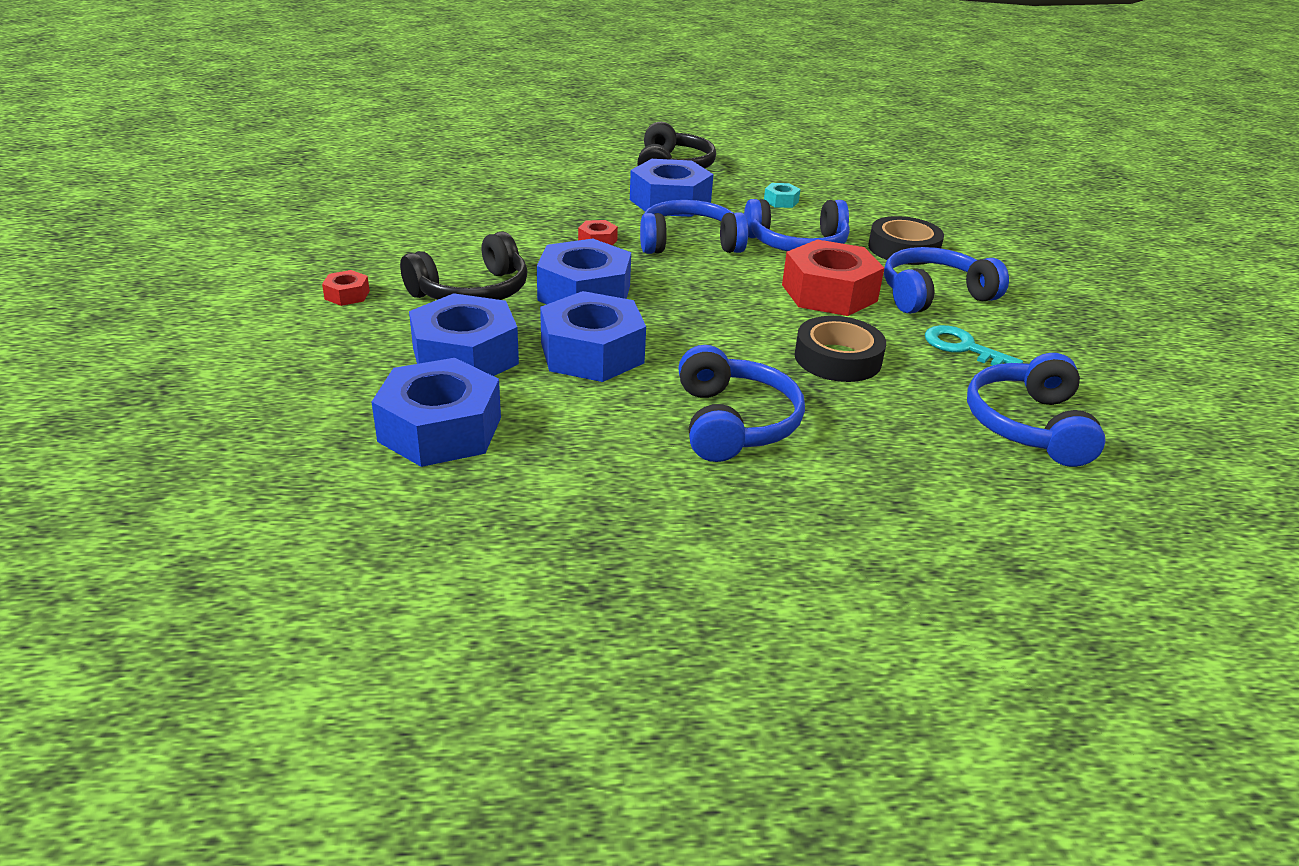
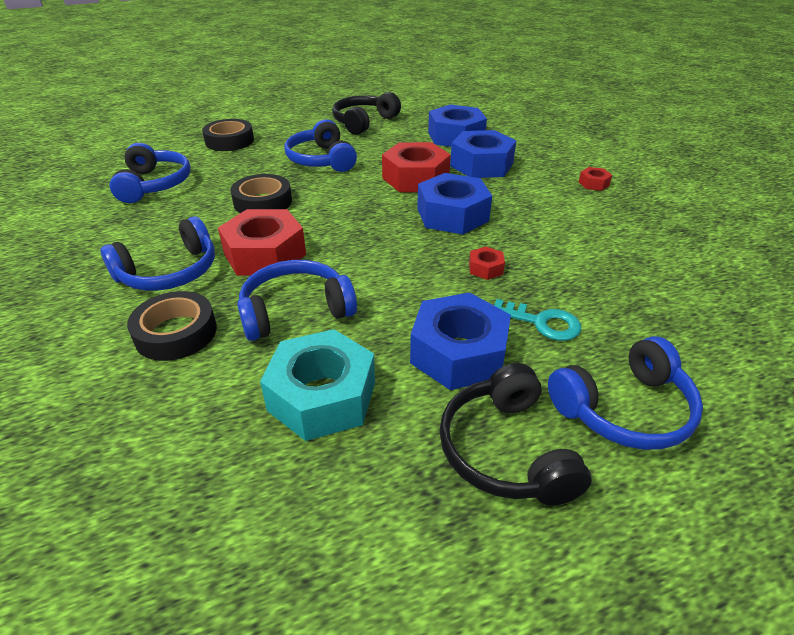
camera: 165 degrees right, 5 degrees up
black headphones [400,231,528,300] -> black headphones moved to [332,92,401,135]
blue nut [540,291,646,382] -> red nut [382,142,451,192]
blue headphones [640,200,748,254] -> blue headphones moved to [548,336,703,450]
turquoise nut [764,183,801,208] -> turquoise nut [260,329,375,441], size x2.26
turquoise key [925,325,1023,366] -> turquoise key moved to [494,299,581,341]
none -> black tape [202,119,254,151]

